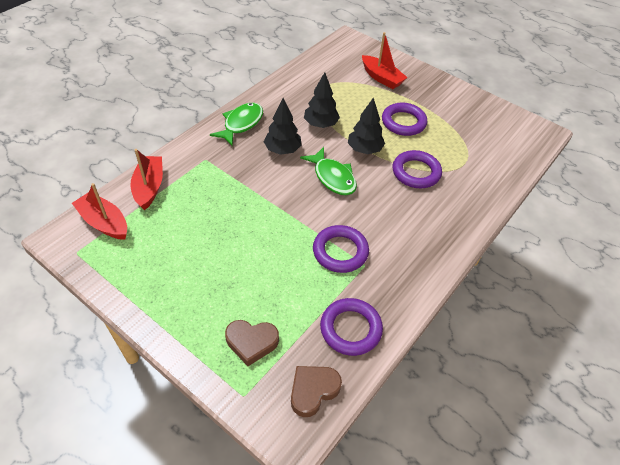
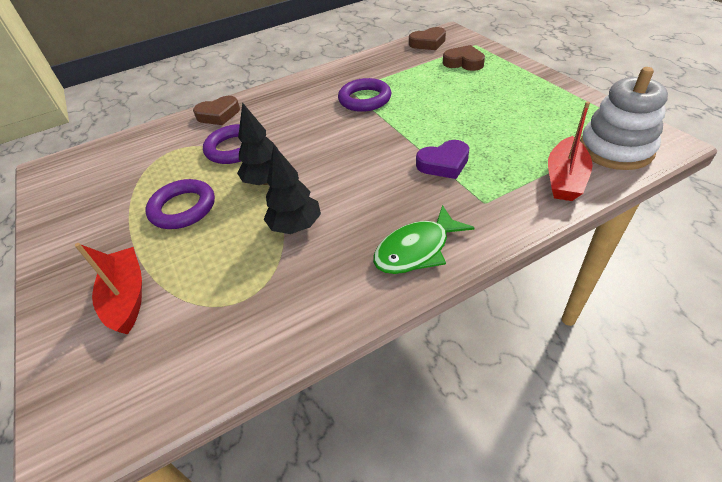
camera: 150 degrees left, 5 degrees down
red boat [72,183,127,240] -> white stacking toy [580,67,668,170]
black tree [264,98,302,155] -> none
green fish [300,147,357,195] -> none
purple ring [320,298,383,356] -> none
none -> brown heart [193,96,240,125]
none -> purple heart [416,140,469,179]

